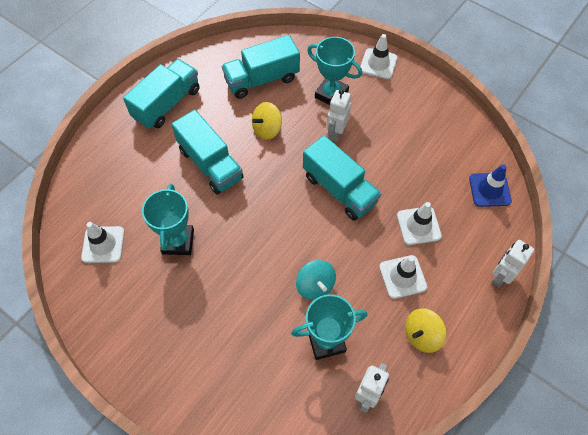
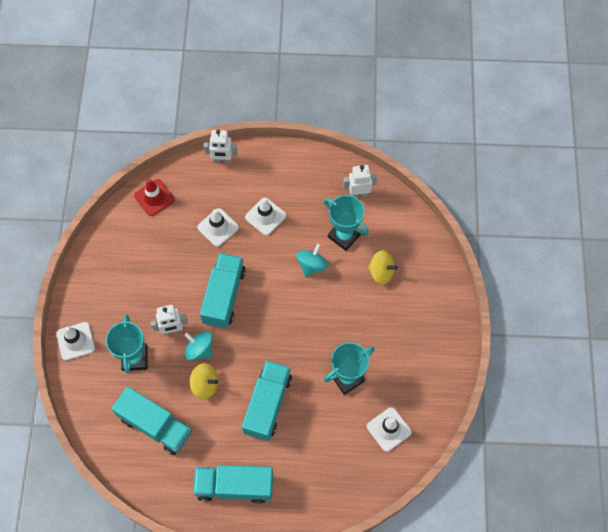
camera: 125 degrees left, 5 degrees up
yellow spinning top [405,308,446,353] -> yellow spinning top moved to [368,250,398,285]
blue traffic cone [469,164,512,207] -> red traffic cone [134,179,175,216]
none -> turquoise spinning top [185,331,213,360]

